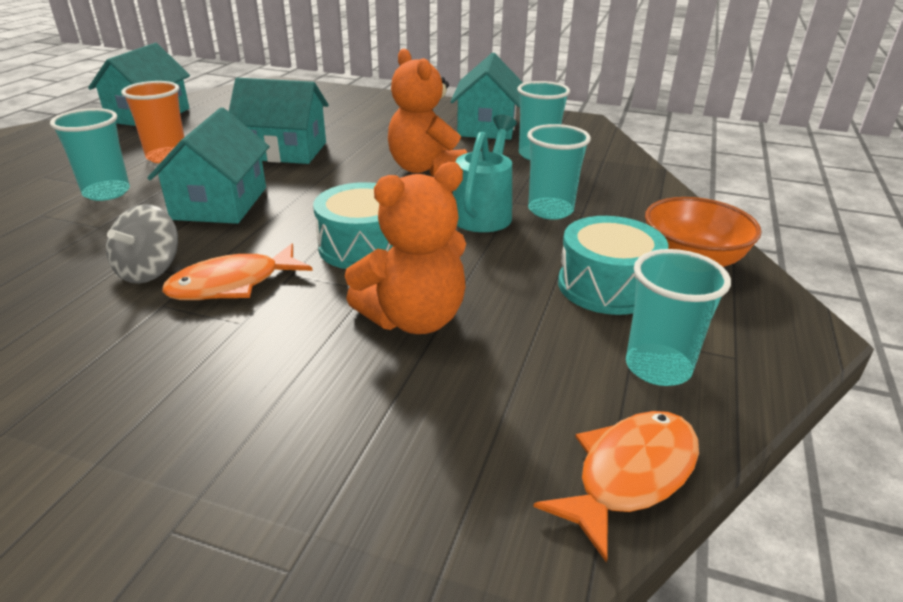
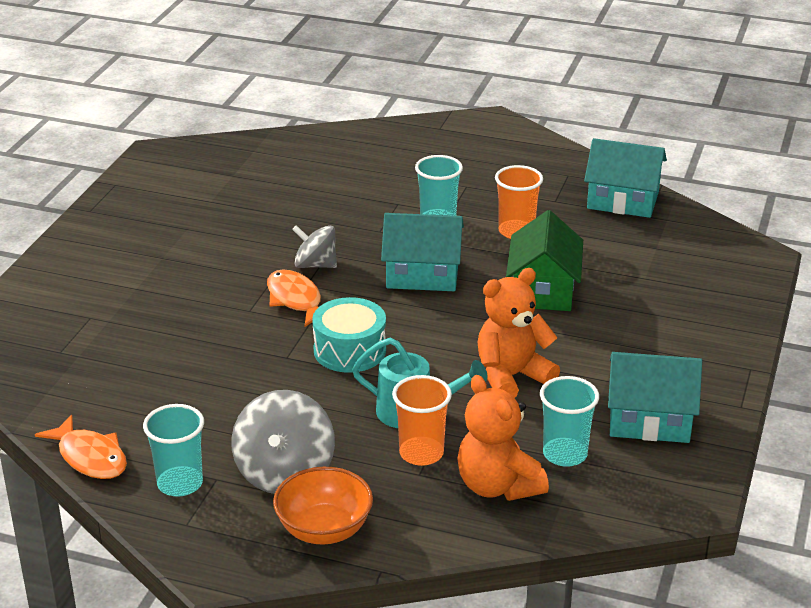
camera: 90 degrees right, 0 degrees up
turquoise house [229,78,329,164] -> green house [506,210,583,311]
orange teddy bear [345,162,466,334] -> orange teddy bear moved to [457,375,549,501]
turquoise cup [527,124,591,220] -> orange cup [392,375,452,466]
turquoise drum [558,216,669,315] -> grey spinning top [231,390,335,494]

